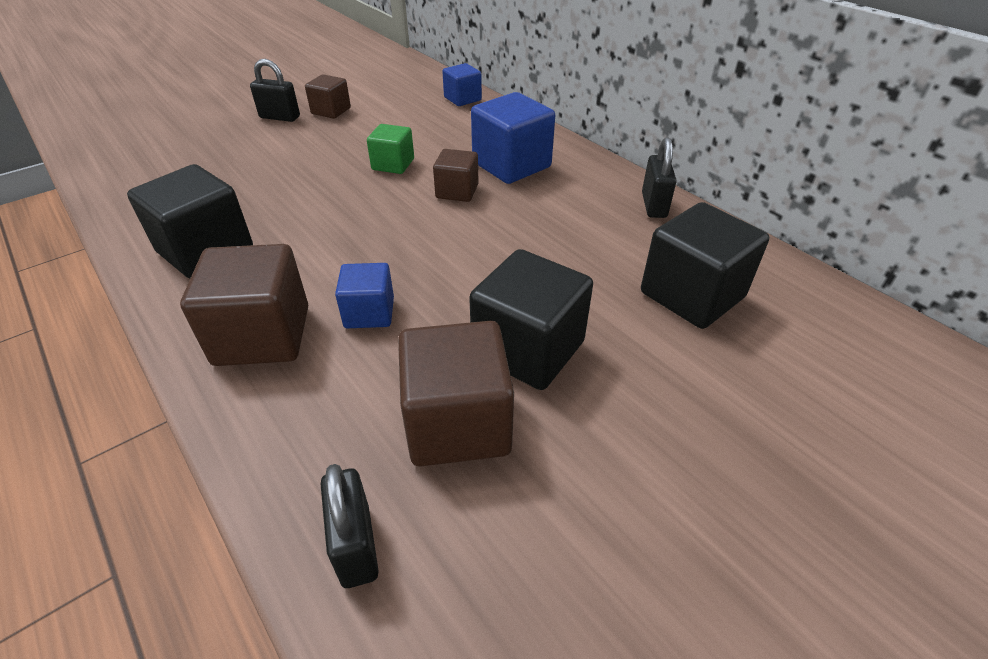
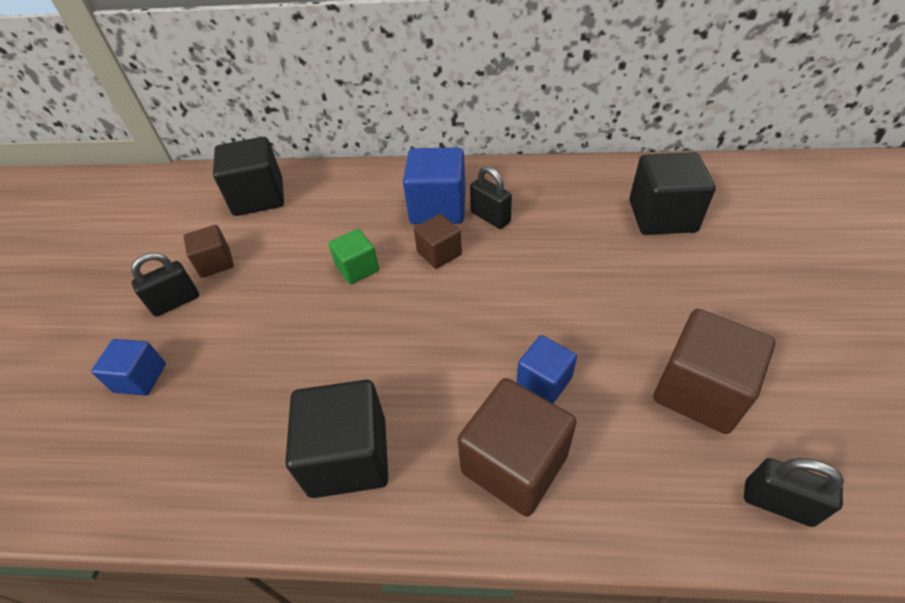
camera: 45 degrees left, 5 degrees up
blue cube [442,63,482,106] -> blue cube moved to [91,339,166,396]
black cube [469,249,593,390] -> black cube moved to [213,137,284,216]
black padlock [642,137,677,218] -> black padlock moved to [470,166,512,229]

